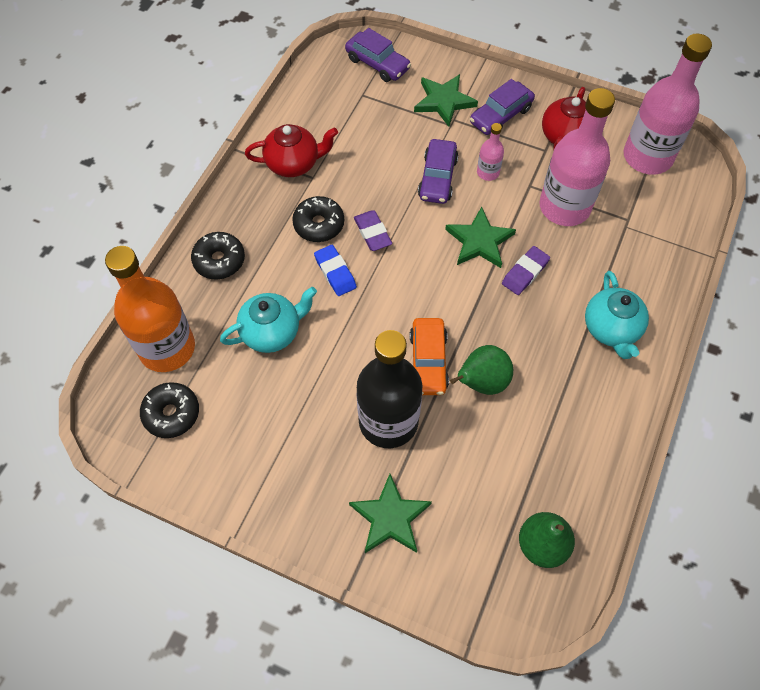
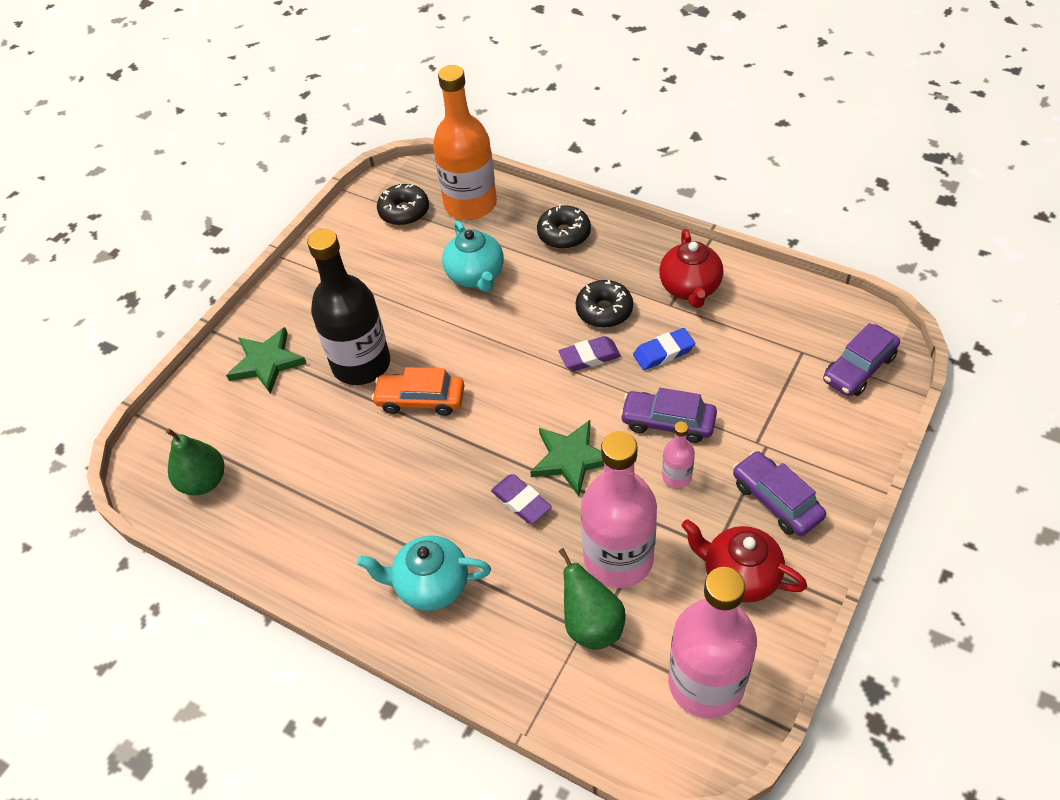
camera: 100 degrees right, 10 degrees down
blue eraser [314,245,357,296] -> blue eraser moved to [633,328,695,370]
green star [414,74,478,127] -> none
green pear [450,345,513,395] -> green pear moved to [558,548,626,650]

